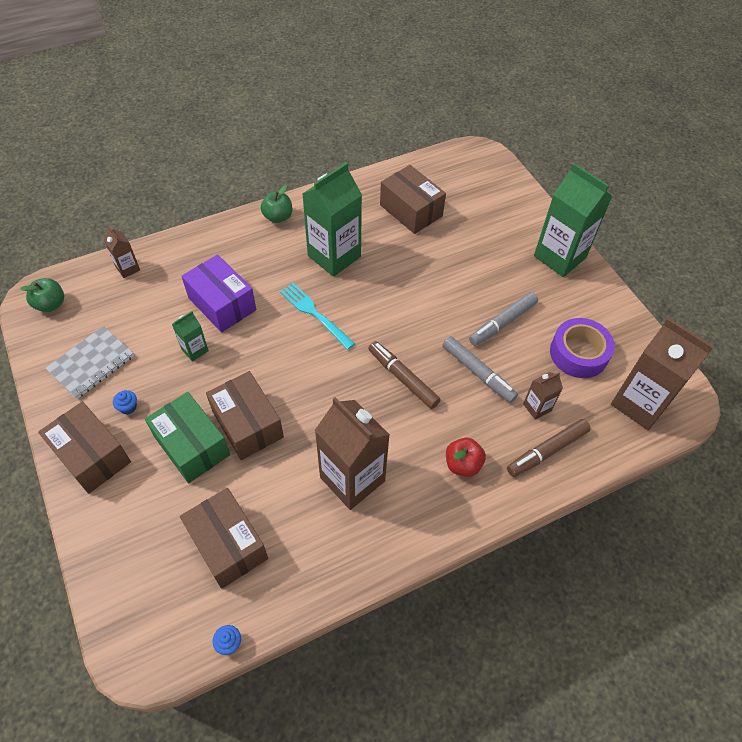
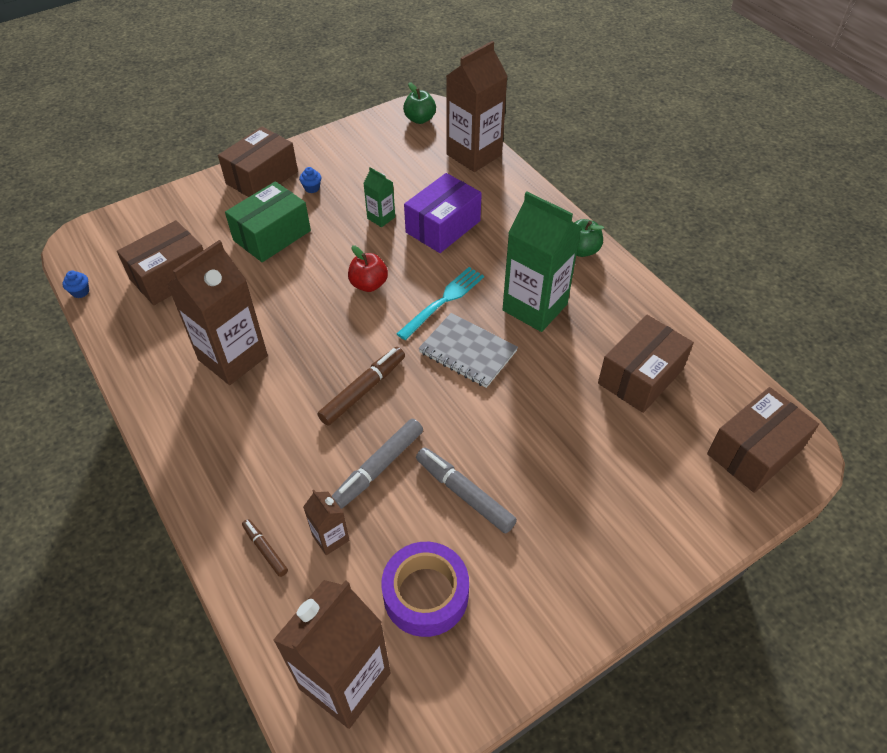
camera: 85 degrees right, 5 degrees down
grey notebook [45,326,134,399] -> grey notebook moved to [419,313,518,388]
brown carton [103,227,140,278] -> brown carton [446,41,508,172], size x2.13
brown box [206,371,284,460] -> brown box moved to [707,387,819,493]
red apple [446,438,486,477] -> red apple moved to [348,245,388,292]
brown marker [507,419,591,477] -> brown marker [242,519,288,577], size x0.56
green carton [534,163,612,277] -> none

